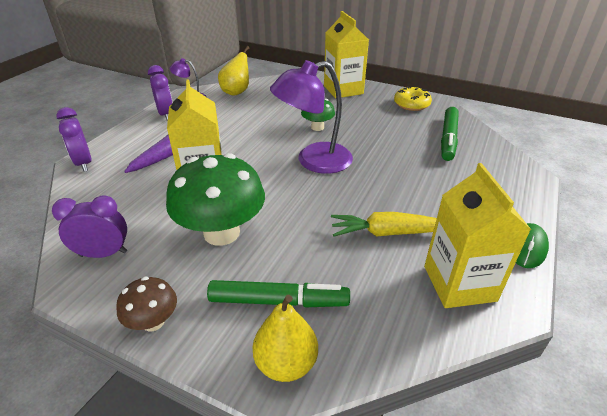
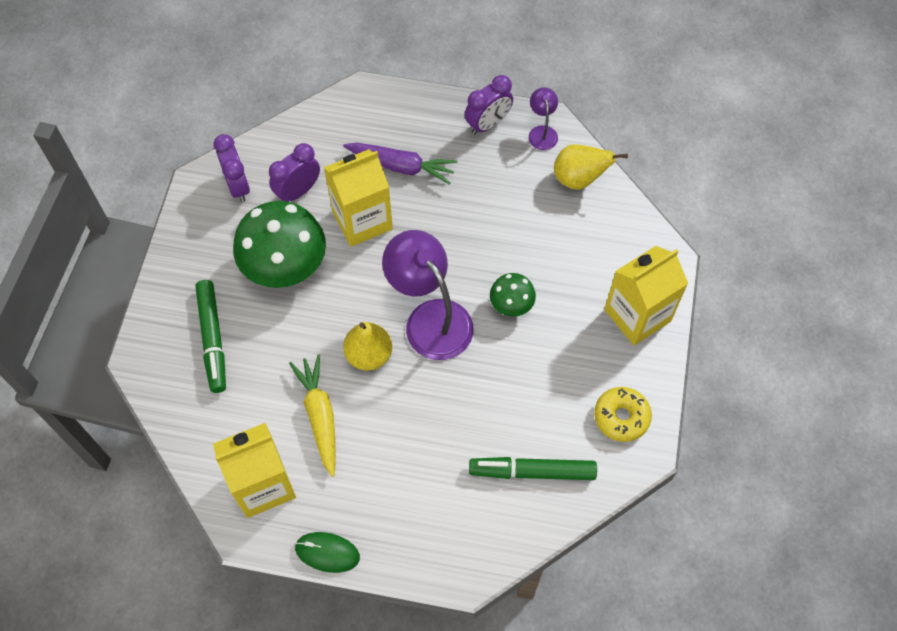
camera: 75 degrees right, 25 degrees up
purple clock [56,107,92,172] -> purple clock moved to [269,143,320,202]
brown mushroom [116,276,177,331] -> none
yellow pear [253,295,318,382] -> yellow pear moved to [343,322,392,371]

